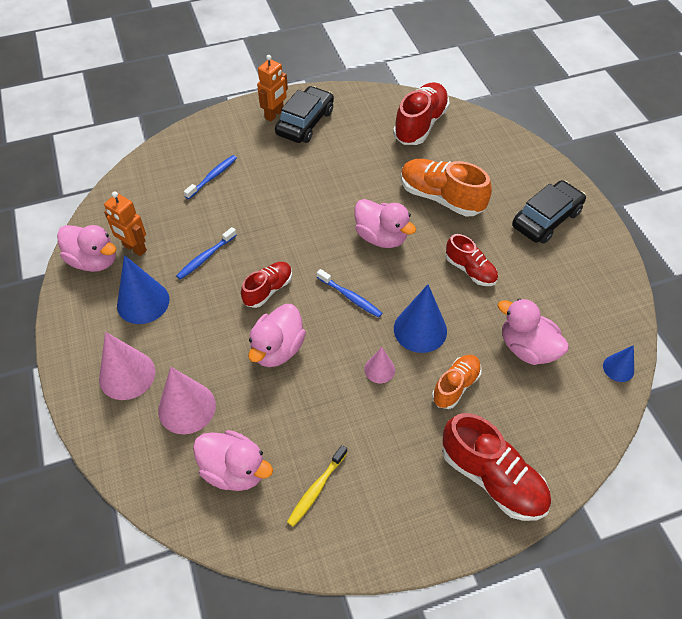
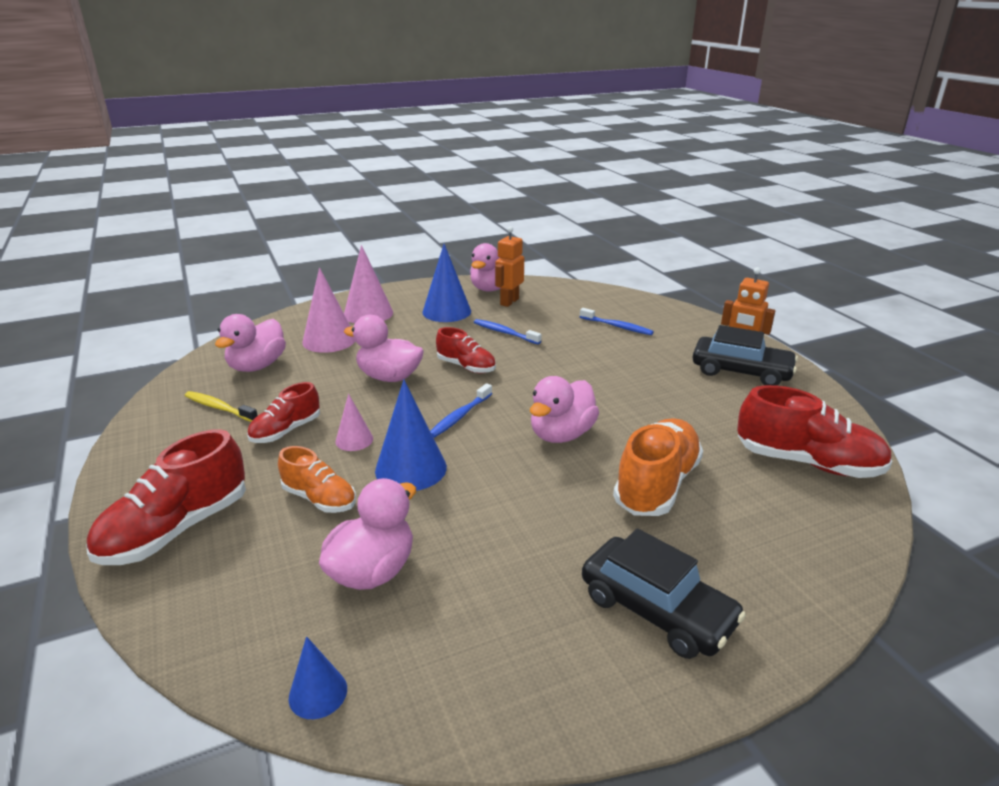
camera: 85 degrees right, 25 degrees down
red shoe [446,234,498,286] -> red shoe moved to [247,382,320,443]

